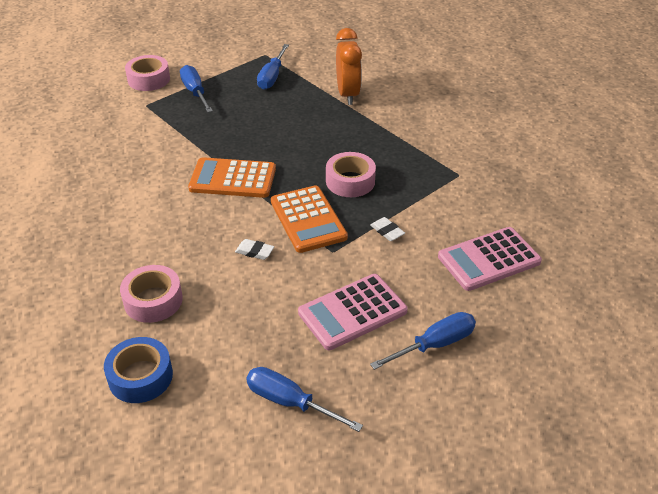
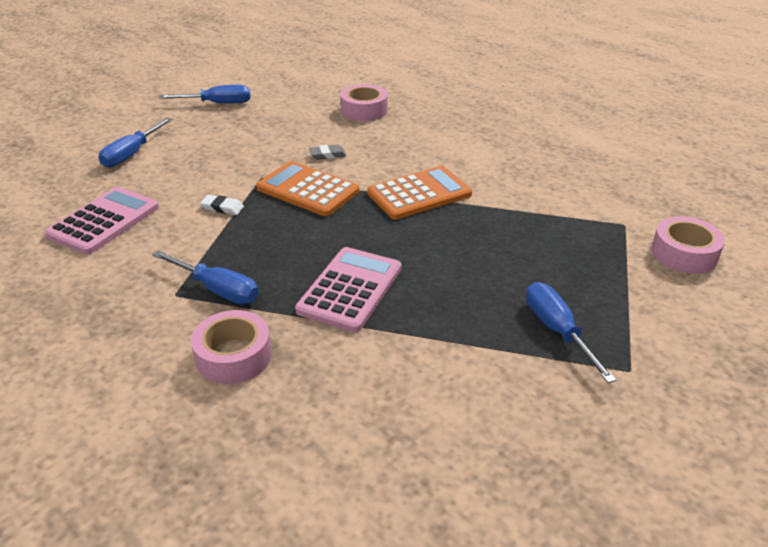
camera: 145 degrees right, 5 degrees down
blue tape [104,337,173,403] -> none
blue screwdriver [180,65,213,113] -> blue screwdriver moved to [153,251,259,304]
white eraser [235,239,274,260] -> grey eraser [309,144,347,160]
pink calculator [298,274,408,350] -> pink calculator moved to [295,247,402,332]
pink tape [326,152,376,197] -> pink tape moved to [191,310,272,384]
orange clock [336,28,362,105] -> none

